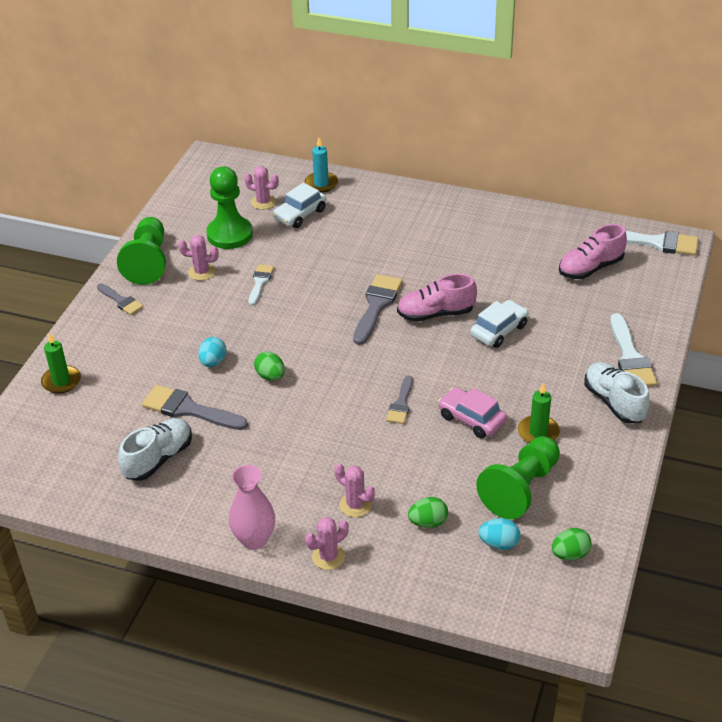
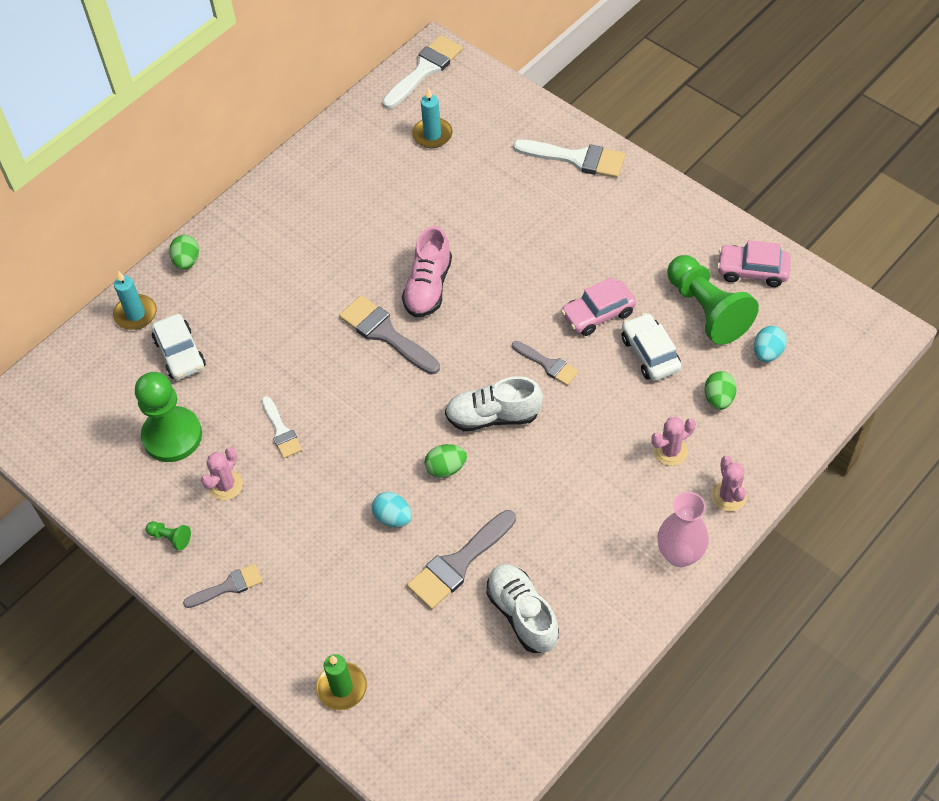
camera: 65 degrees left, 15 degrees up
green pawn [117,217,166,285] -> green pawn [146,521,191,551], size x0.40
pink cactus [244,166,279,210] -> none
white brush [248,264,274,306] -> white brush turned 150 degrees counterclockwise [262,396,302,458]
white car [470,300,528,348] -> white car moved to [622,313,681,381]
green candle [518,383,560,443] -> none
green egg [552,528,592,561] -> green egg moved to [169,235,199,270]
pink shoe [559,224,627,279] -> turquoise candle [412,88,452,148]
white shoe [585,362,650,423] -> white shoe moved to [445,376,543,431]
none -> pink car [717,240,791,287]

